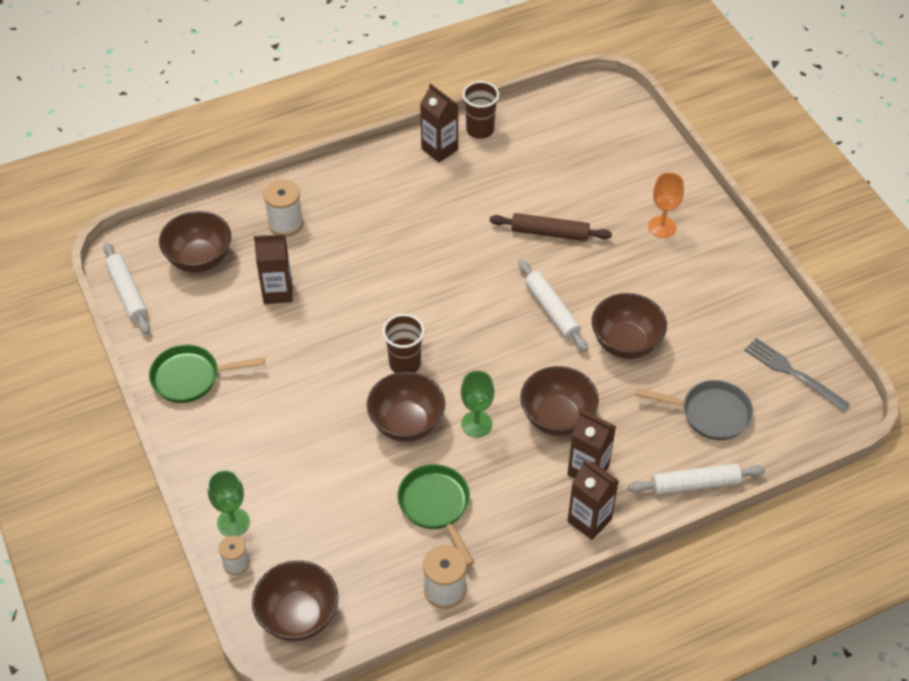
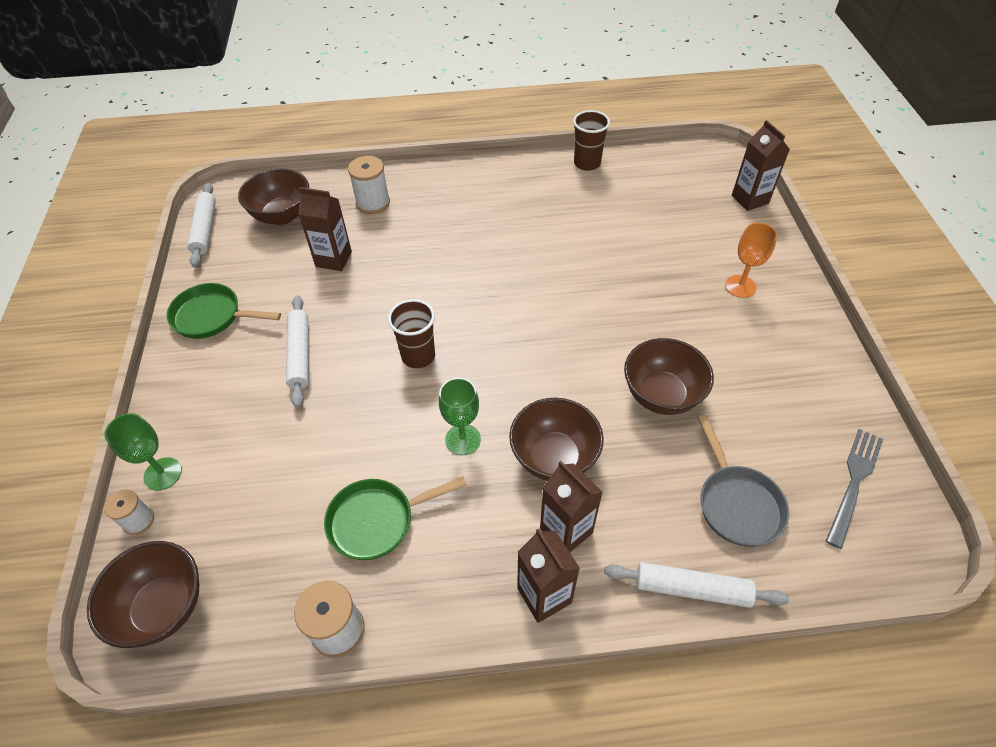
camera: 20 degrees right, 0 degrees up
brown bowl [367,372,445,442] -> none
green pan [397,464,474,566] -> green pan turned 105 degrees counterclockwise [324,477,467,560]
brown carton [420,83,458,163] -> brown carton moved to [732,120,790,211]
brown rolling pin [490,213,612,241] -> none
white rolling pin [519,260,588,352] -> white rolling pin moved to [286,295,309,408]
grey pan [636,380,753,440] -> grey pan turned 45 degrees clockwise [698,416,789,547]
grey fork [744,338,850,412] -> grey fork turned 60 degrees clockwise [826,429,883,549]

